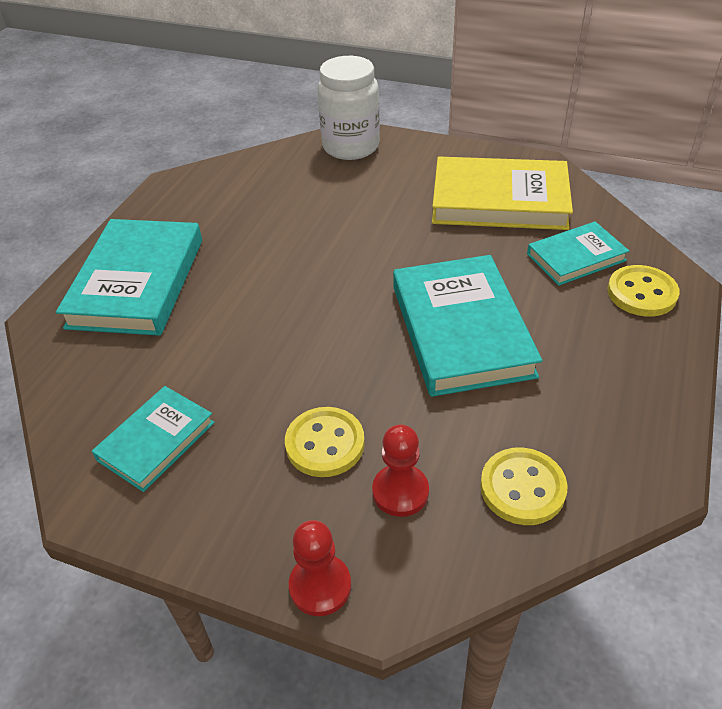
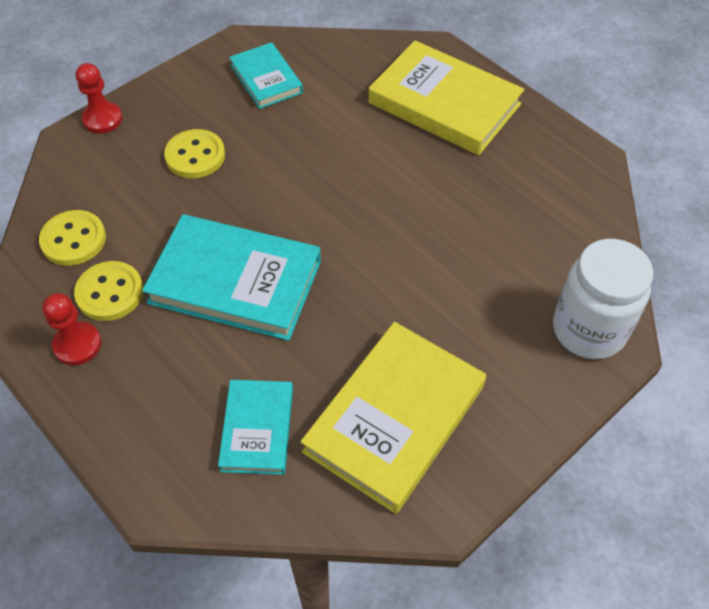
camera: 115 degrees right, 10 degrees up
turquoise book [56,219,202,336] -> yellow book [369,40,524,155]
red pawn [372,425,429,517] -> red pawn moved to [42,293,101,365]
yellow button [607,265,680,316] -> yellow button moved to [74,261,143,321]

